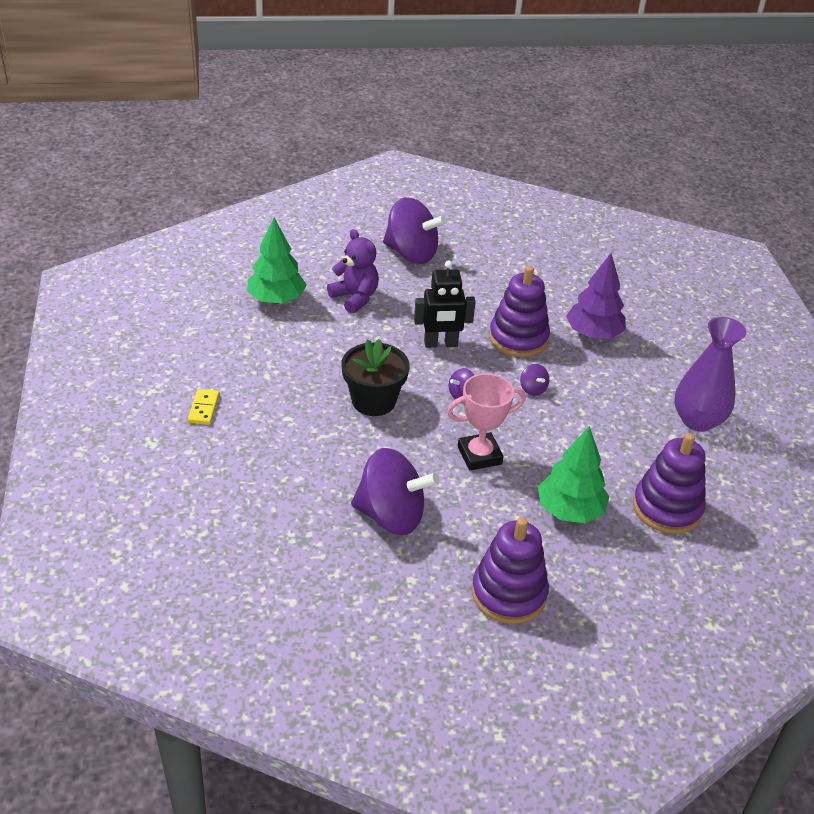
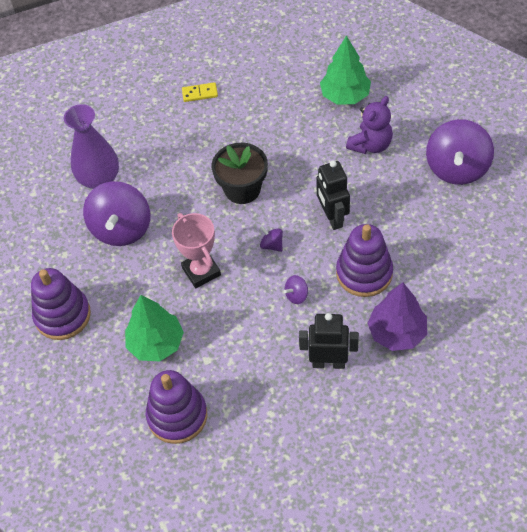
camera: 85 degrees right, 15 degrees up
purple vase [674,317,746,432] -> purple vase moved to [64,104,119,189]
none -> black robot [299,313,359,369]

